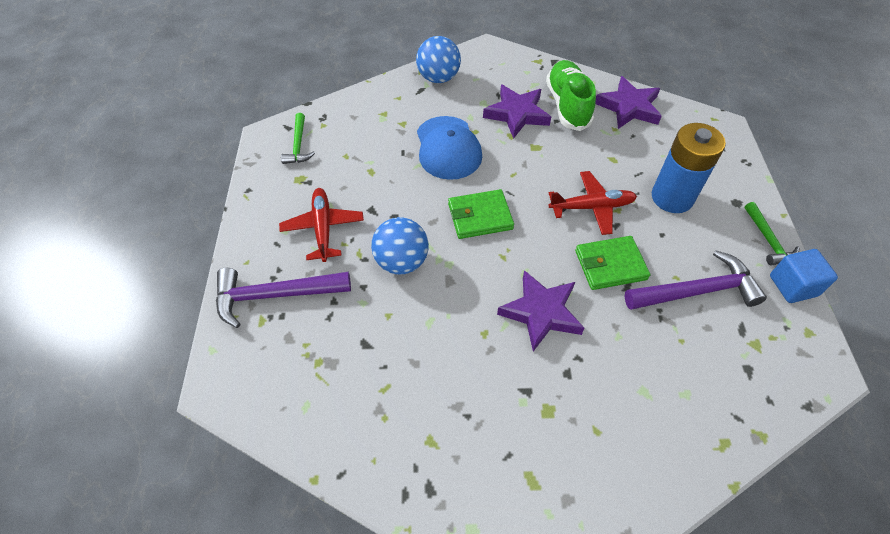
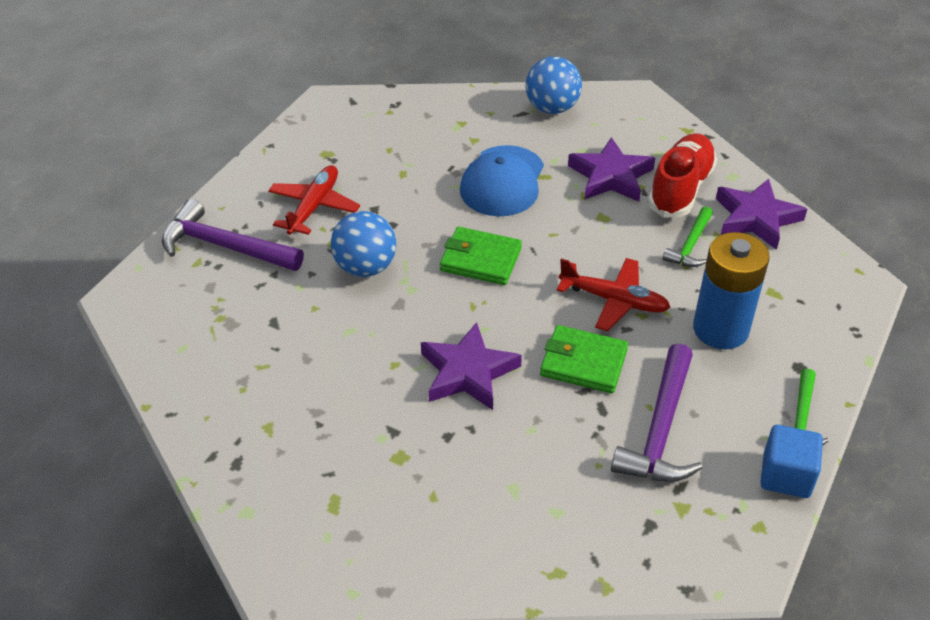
camera: 30 degrees right, 10 degrees down
green hammer [281,113,315,164] -> green hammer moved to [663,206,713,267]
green shoe [546,60,596,131] -> red shoe [648,133,717,218]
purple hammer [625,251,767,310] -> purple hammer turned 90 degrees clockwise [611,343,702,482]

